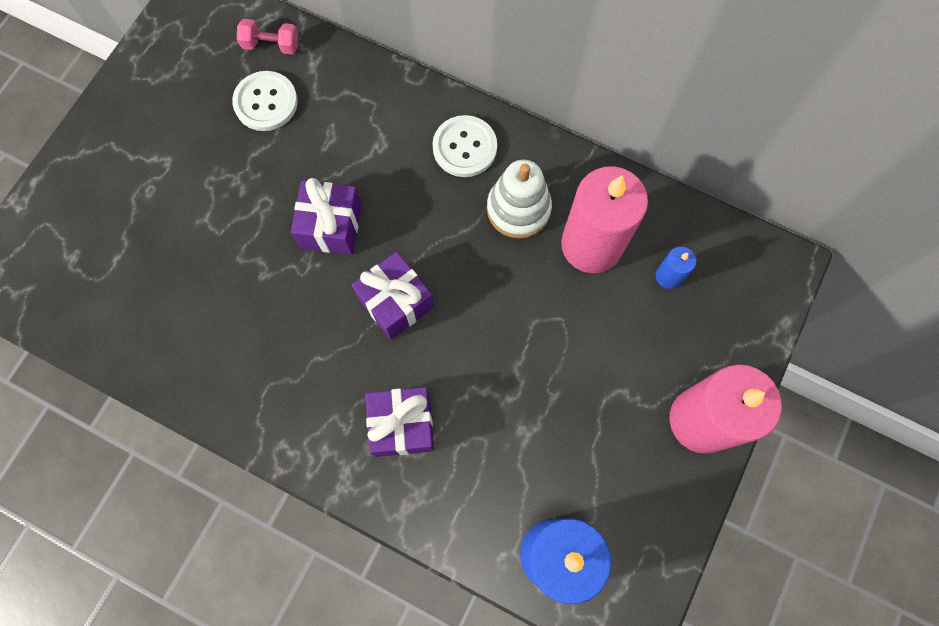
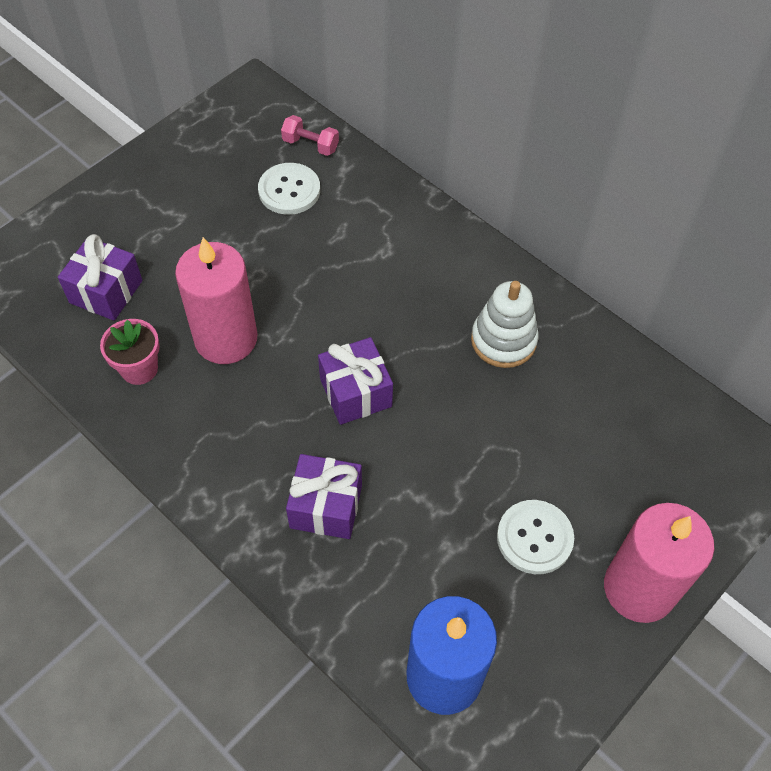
camera: 15 degrees right, 15 degrees down
purple gift [291,178,362,255] -> purple gift moved to [58,234,143,321]
white button [432,115,497,177] -> white button moved to [497,500,574,574]
pink candle [561,166,648,273] -> pink candle moved to [175,237,258,364]
blue candle [656,247,696,289] -> none
none -> pink flower pot [100,319,160,385]

